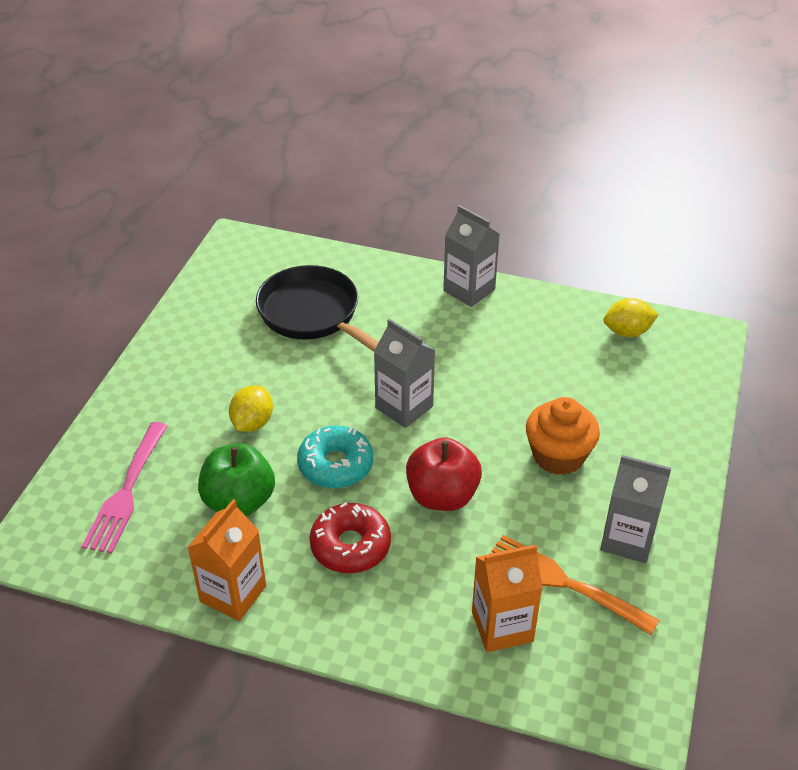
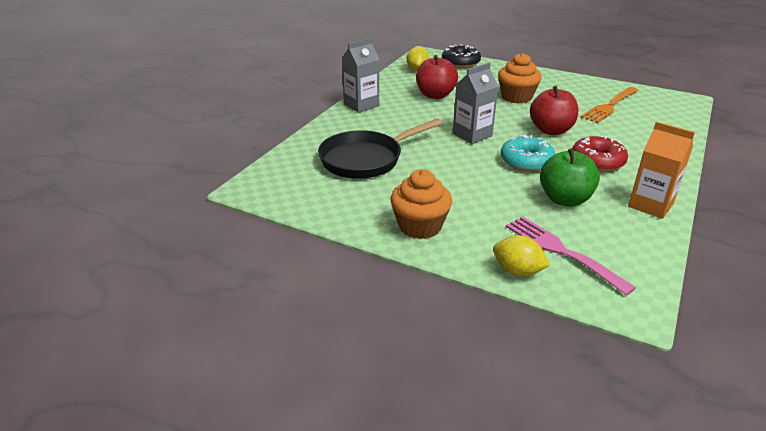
camera: 80 degrees left, 10 degrees down
pink fork [82,422,168,554] -> pink fork turned 150 degrees counterclockwise [506,216,636,296]
yellow lemon [229,385,273,432] -> yellow lemon moved to [493,235,550,277]
orange carton [472,545,543,652] -> none
grey carton [600,455,671,563] -> none
none -> orange cupcake [390,169,452,239]
none -> red apple [416,55,458,99]
none -> black donut [442,44,481,68]

